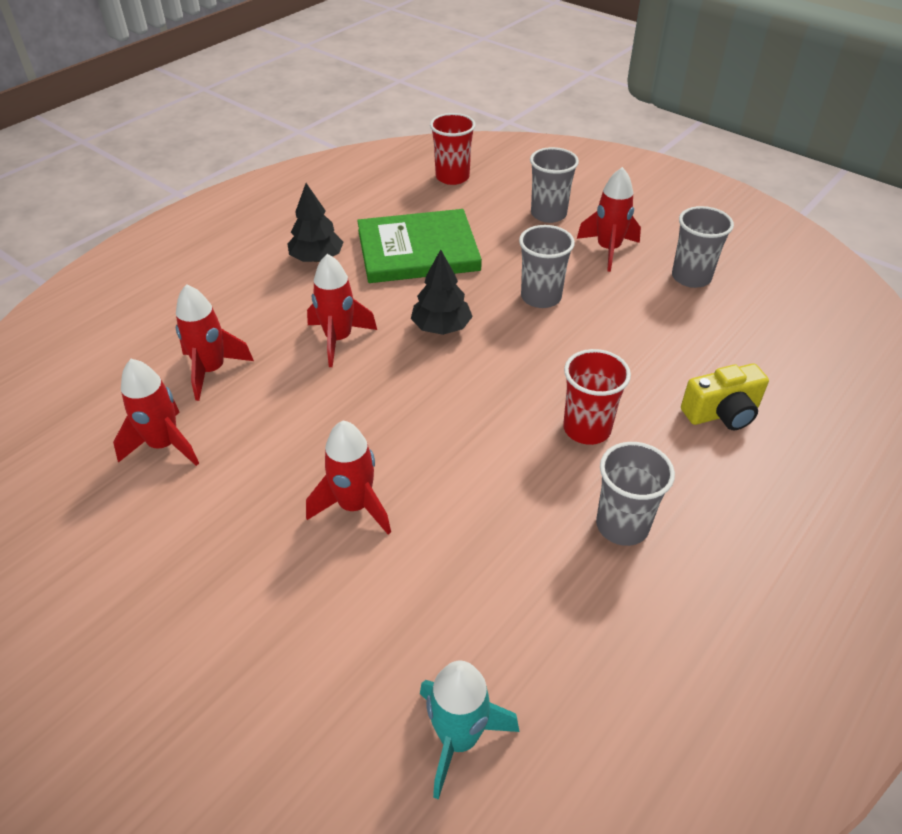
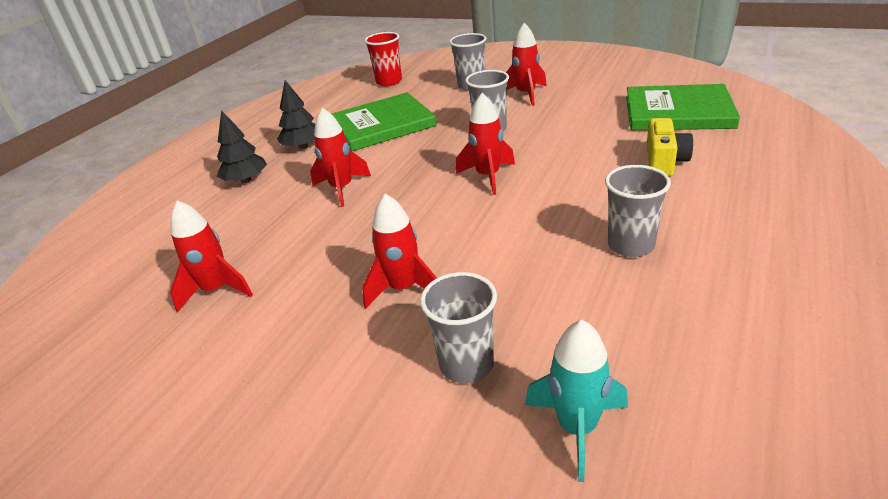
camera: 10 degrees left, 10 degrees down
red rocket [176,284,254,401] -> red rocket moved to [456,93,515,195]
black tree [411,250,473,335] -> black tree moved to [217,110,267,183]
red cup [563,349,631,445] -> none
grey cup [672,206,734,288] -> grey cup moved to [420,272,497,383]
yellow camera [681,363,769,430] -> yellow camera turned 45 degrees counterclockwise [646,118,693,177]
none -> green book [626,84,740,130]

